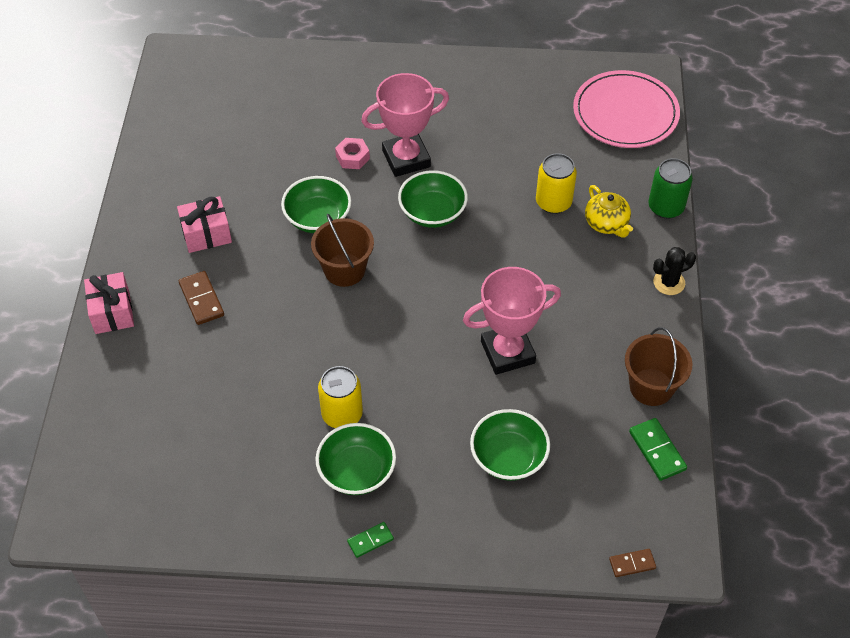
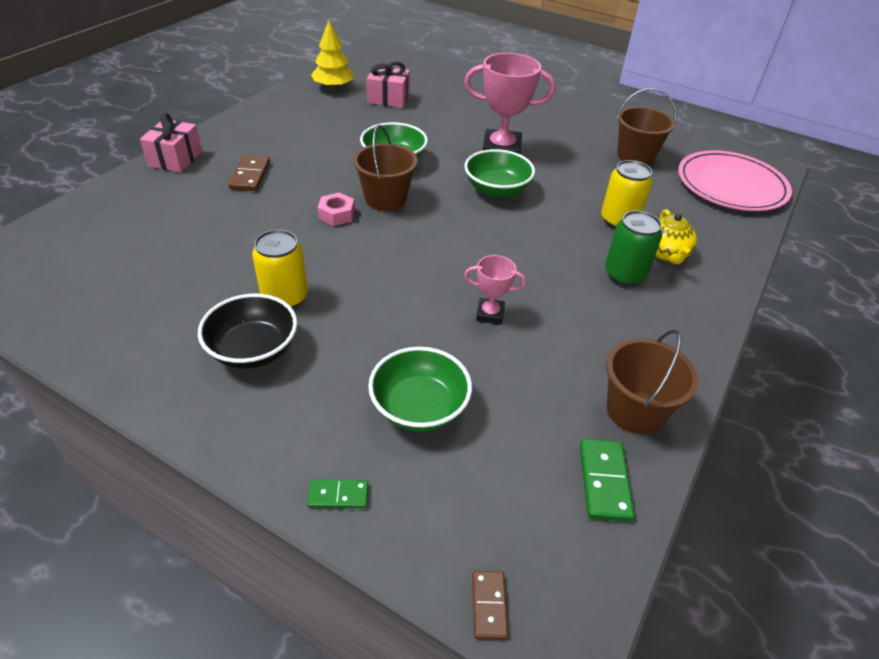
camera: 25 degrees right, 10 degrees down
pink gift [177,196,232,253] -> pink gift moved to [367,61,410,108]
green bowl [315,423,396,495] -> black bowl [198,293,297,369]
pink nut [335,138,370,169] -> pink nut moved to [318,193,355,226]
green domino [347,522,394,558] -> green domino moved to [307,479,369,508]
pink trophy [463,267,561,375] -> pink trophy [464,255,526,325], size x0.52
brown domino [609,549,656,577] -> brown domino turned 75 degrees clockwise [472,571,508,640]
green can [648,158,693,219] -> green can moved to [605,210,662,286]
black cactus [653,247,696,295] -> none
none -> yellow tree [311,20,354,89]
none -> brown bucket [617,88,677,165]

